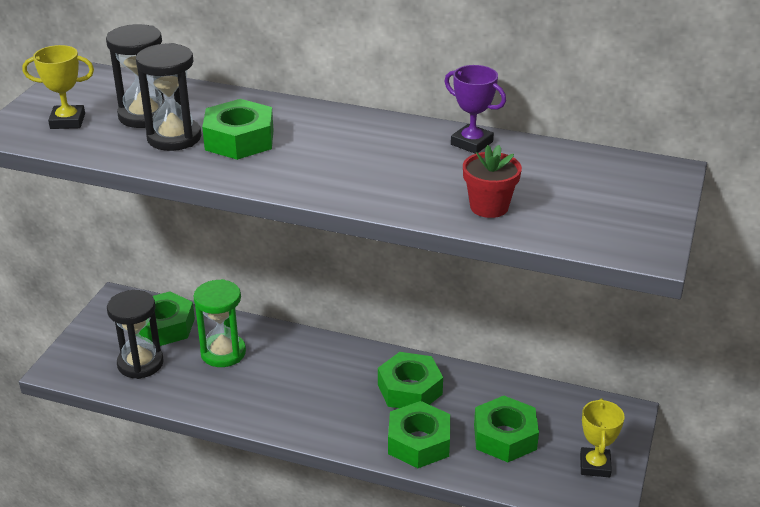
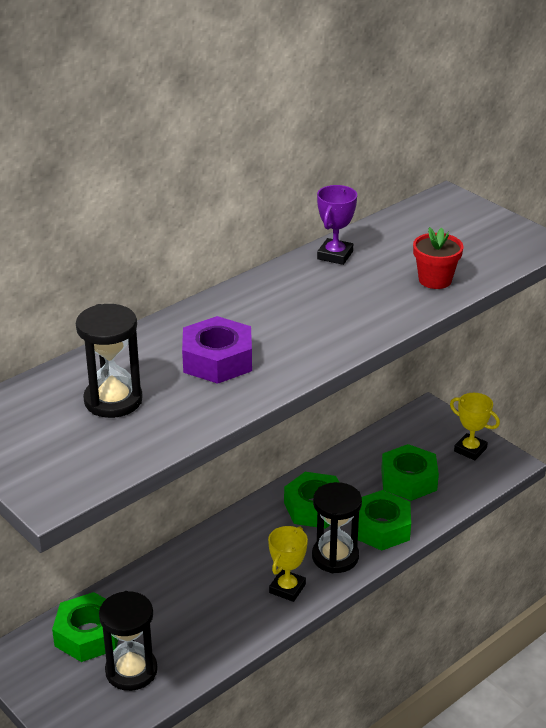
camera: 60 degrees left, 0 degrees up
yellow trophy [22,45,94,129] -> yellow trophy moved to [268,526,308,602]
black hourglass [136,43,201,151] -> black hourglass moved to [312,482,362,573]
green hourglass [193,279,246,367] -> none
green nut [202,99,274,160] -> purple nut [182,316,252,384]
purple trophy [444,65,506,154] -> purple trophy turned 45 degrees counterclockwise [317,185,357,265]

